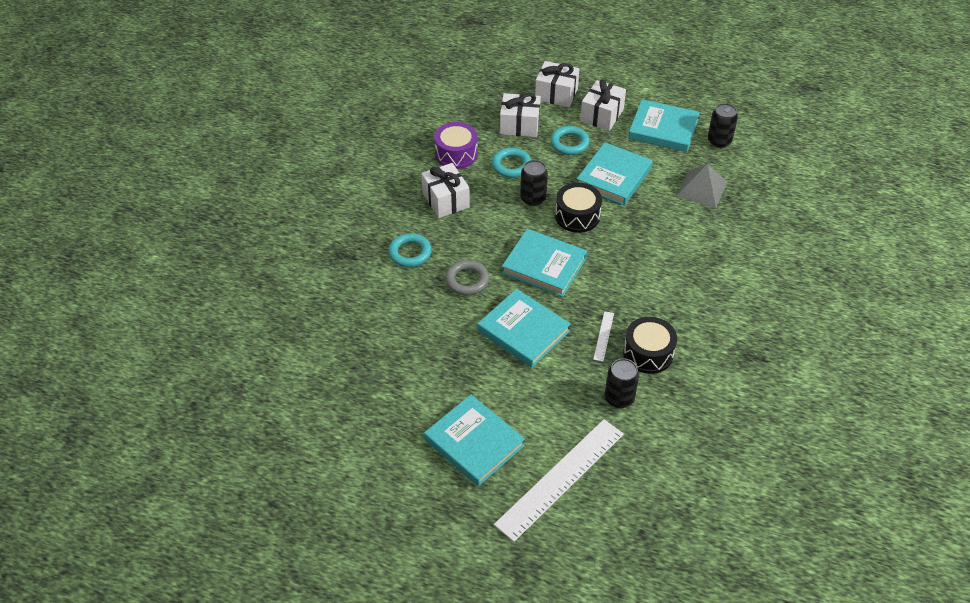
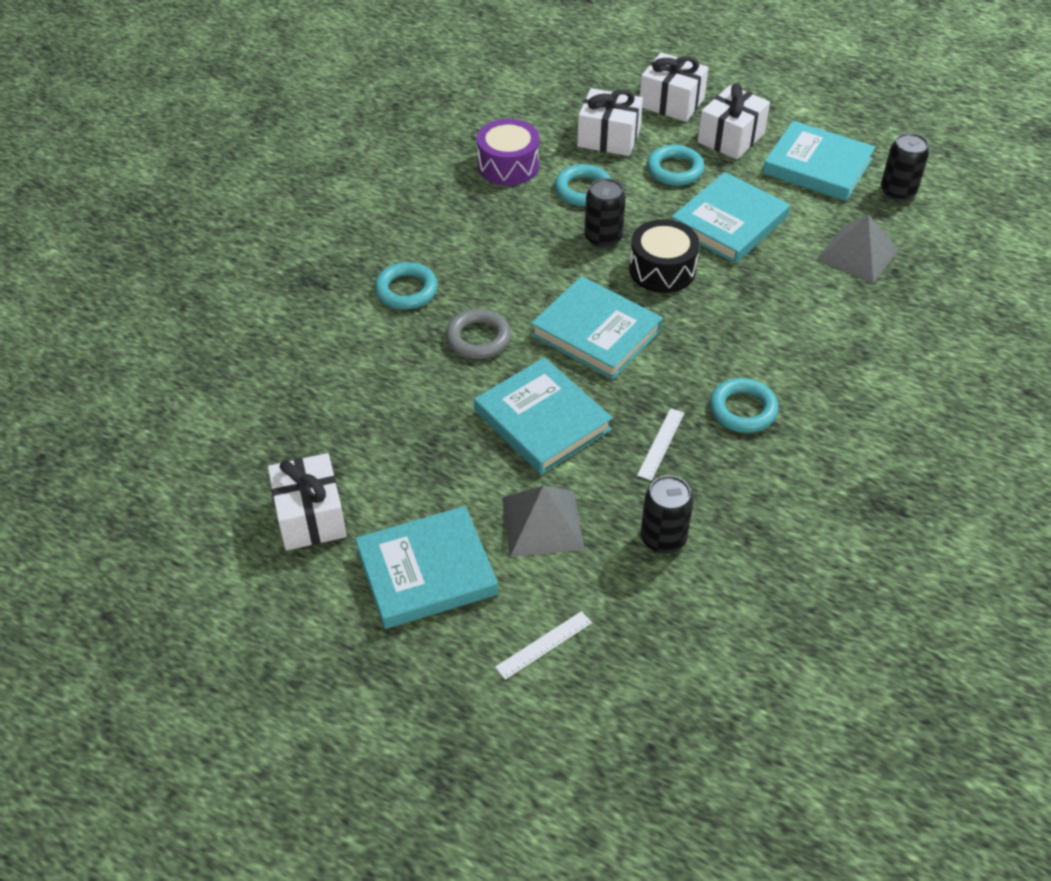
camera: 10 degrees right, 0 degrees up
white gift [421,163,470,218] -> white gift moved to [268,453,347,551]
turquoise book [424,394,525,486] -> turquoise book turned 75 degrees counterclockwise [355,506,498,629]
white ruler [494,419,624,542] -> white ruler [495,611,592,680], size x0.42
black drum [623,317,677,374] -> none
none -> grey pyramid [502,486,585,557]
none -> turquoise ring [710,378,779,433]

